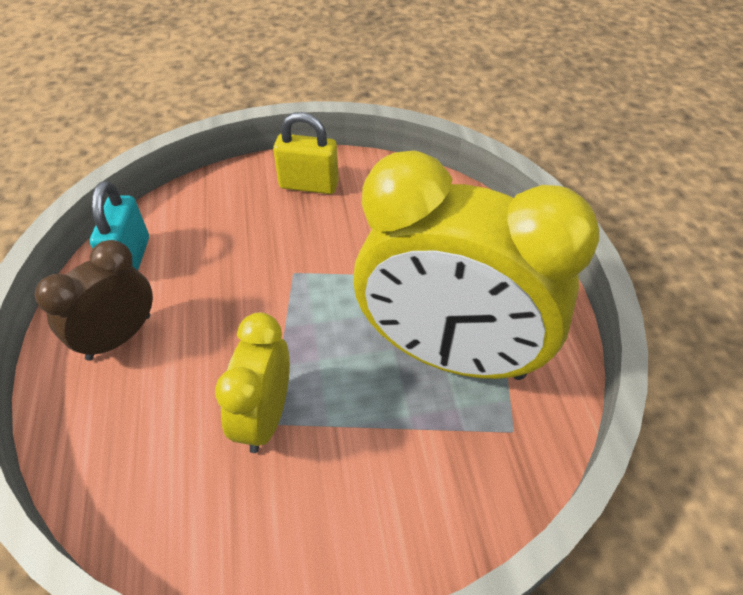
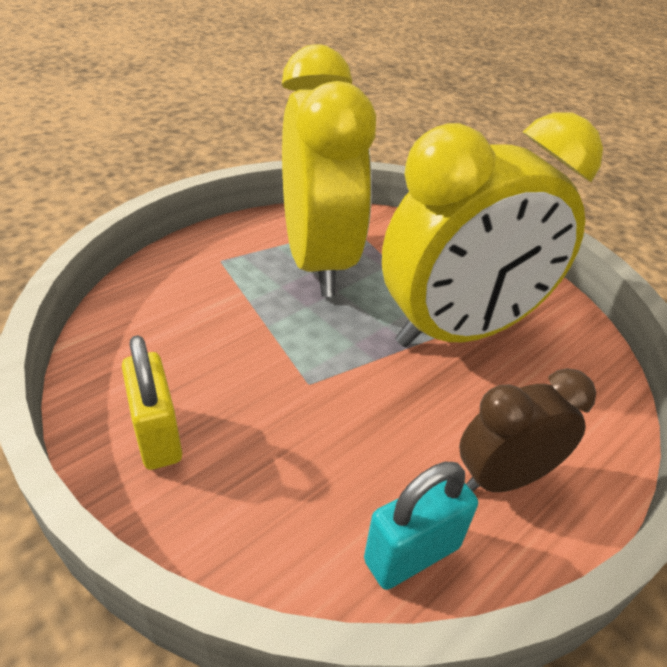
camera: 125 degrees left, 10 degrees down
brown clock [35,240,153,361] -> brown clock turned 150 degrees clockwise [459,368,596,492]
yellow clock [215,312,290,453] -> yellow clock [382,113,603,347], size x1.99

